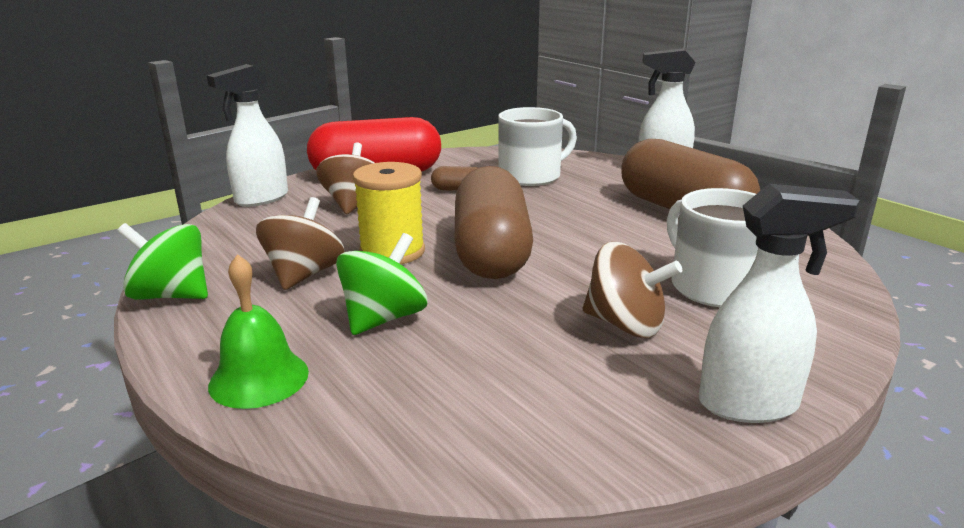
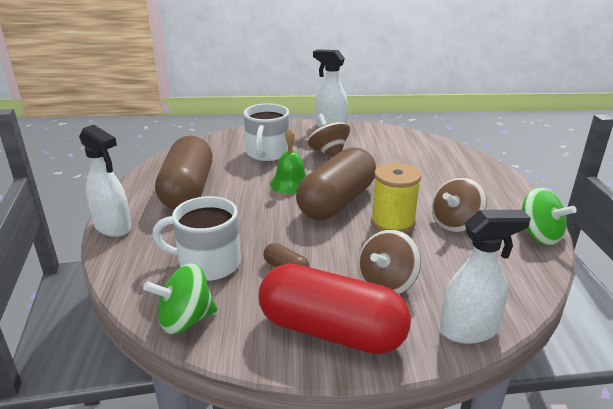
camera: 145 degrees left, 5 degrees up
green bell [208,254,309,409] -> green bell moved to [270,128,307,194]
green spinning top [336,233,427,335] -> green spinning top moved to [143,263,217,334]

